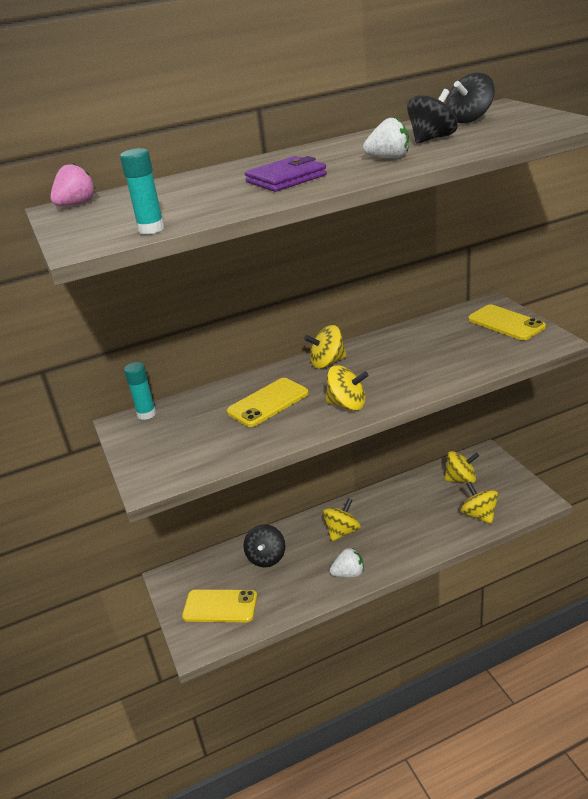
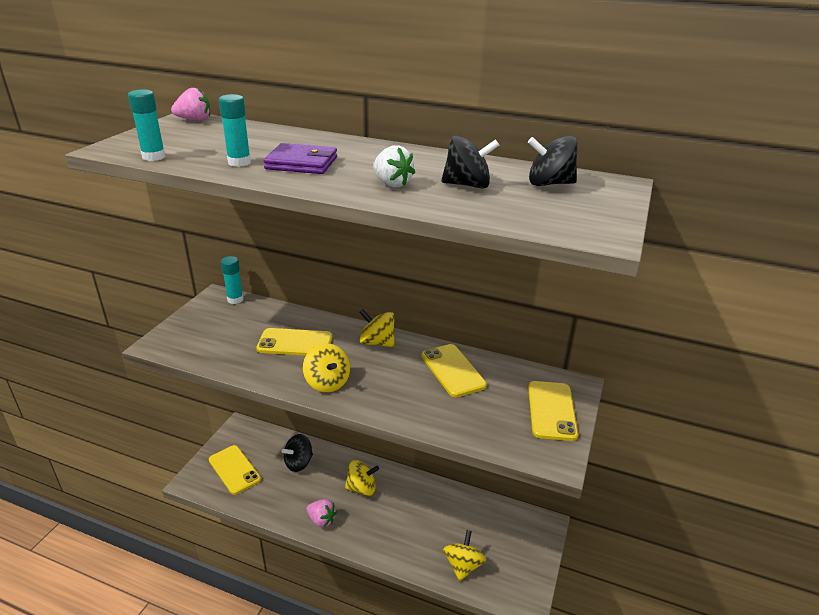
camera: 40 degrees right, 0 degrees up
white strawberry [330,548,364,578] -> pink strawberry [306,499,337,527]
yellow spinning top [444,451,479,483] -> none
none -> turquoise glue stick [219,94,251,167]
none -> yellow phone [421,344,487,397]

